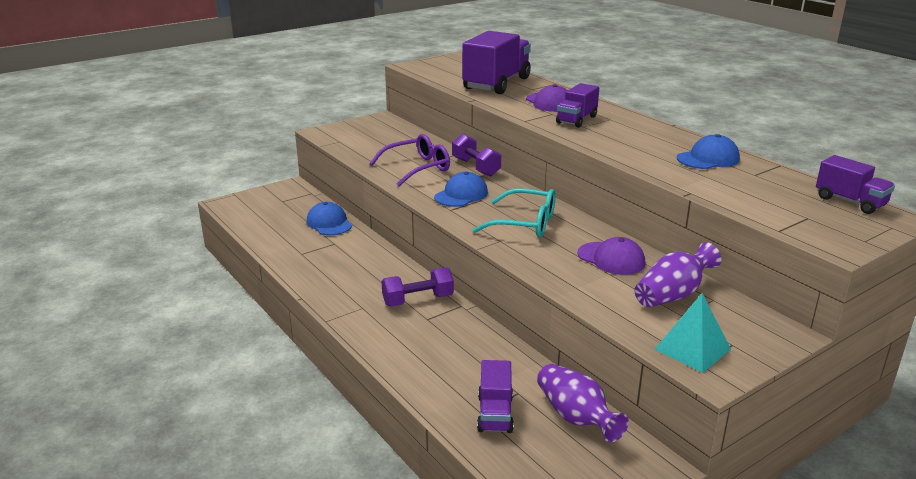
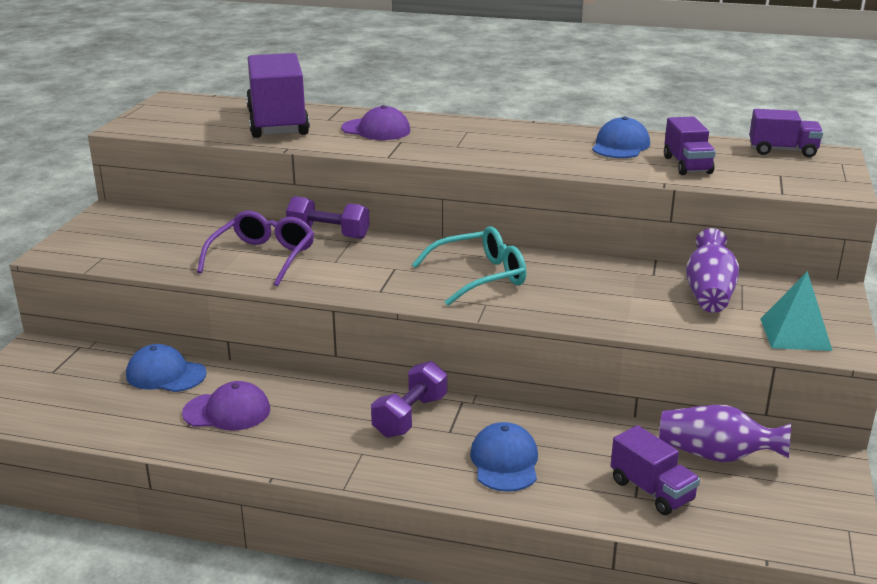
camera: 40 degrees left, 0 degrees up
blue cap [434,172,488,207] -> blue cap moved to [470,422,538,492]
purple truck [556,83,599,128] -> purple truck moved to [664,116,716,175]
purple cap [577,237,645,275] -> purple cap moved to [182,381,270,431]

